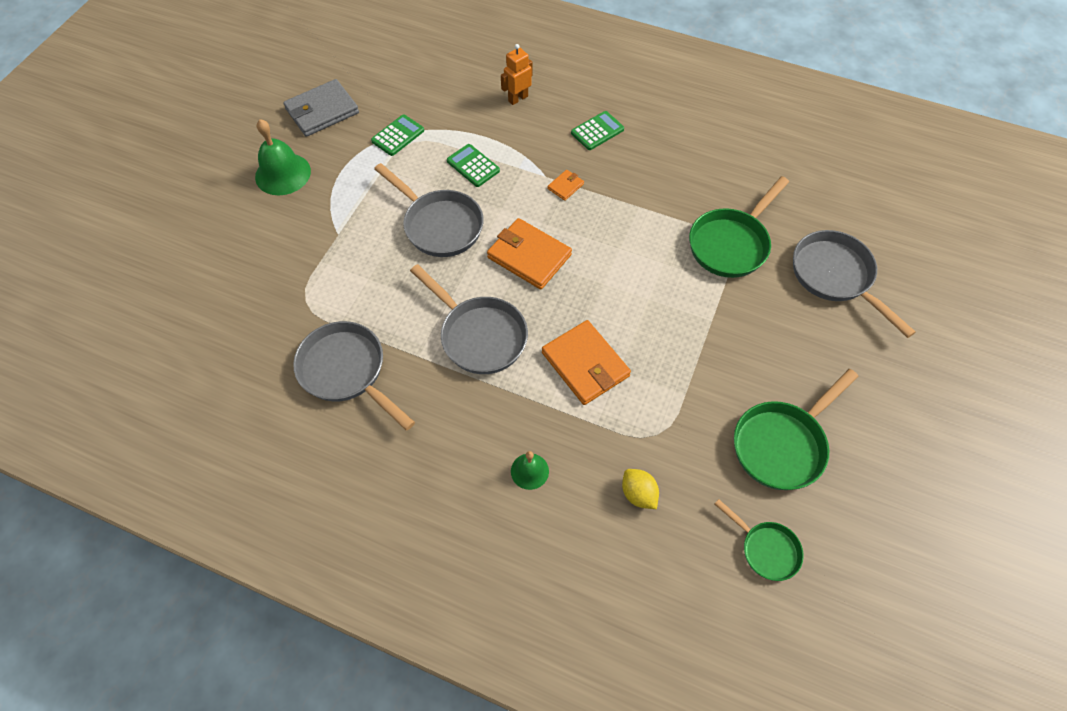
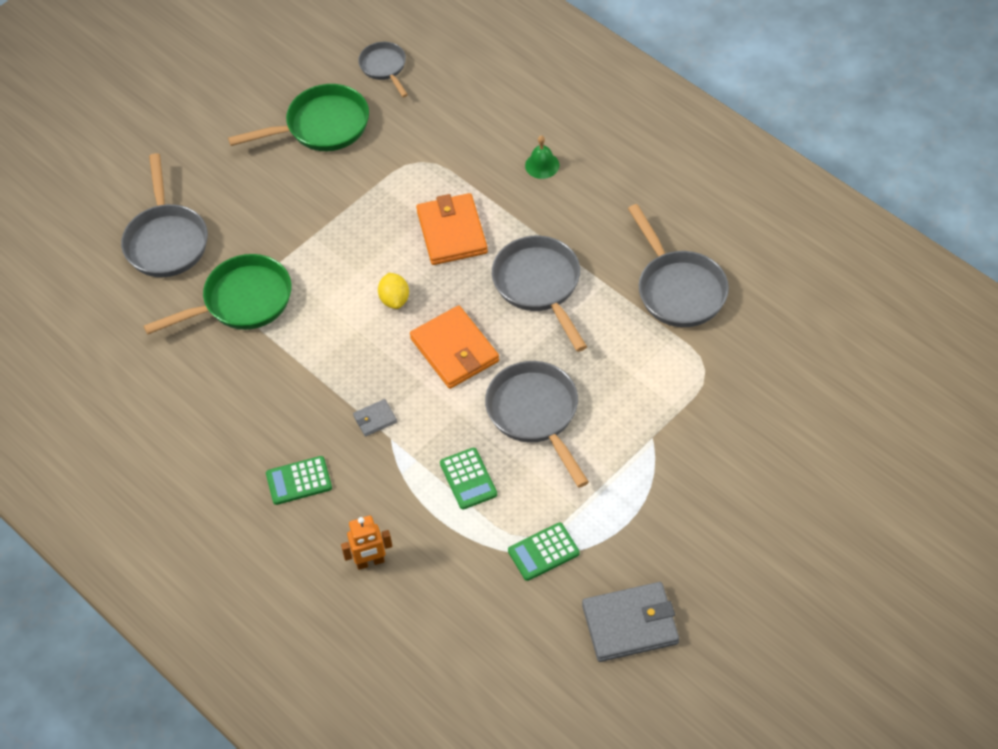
camera: 155 degrees left, 5 degrees down
green bell [255,119,311,195] -> none
orange wallet [547,170,584,201] -> grey wallet [353,399,397,437]
yellow lemon [622,469,659,509] -> yellow lemon moved to [378,273,409,309]
green pan [715,499,804,581] -> grey pan [358,42,408,97]

